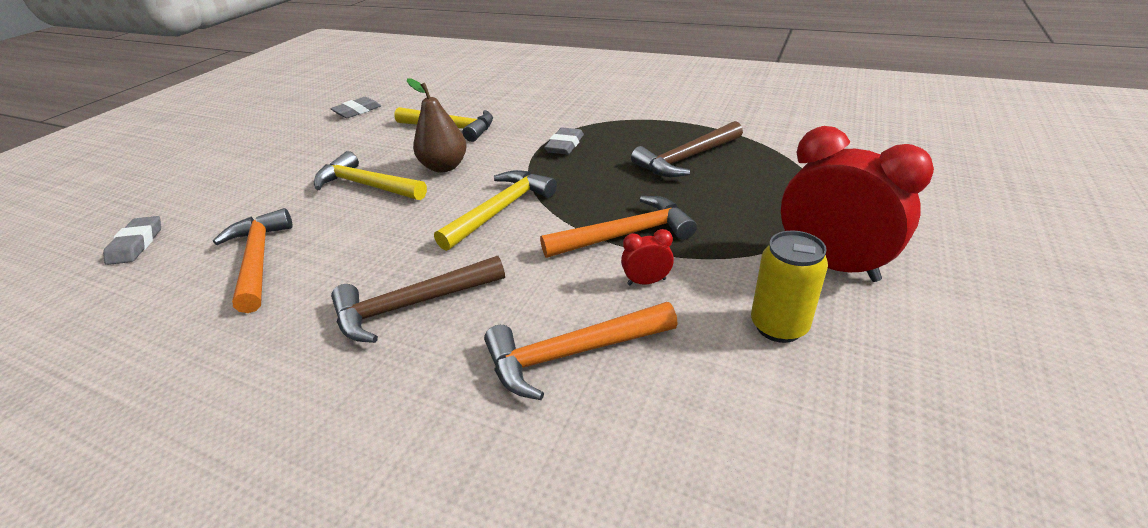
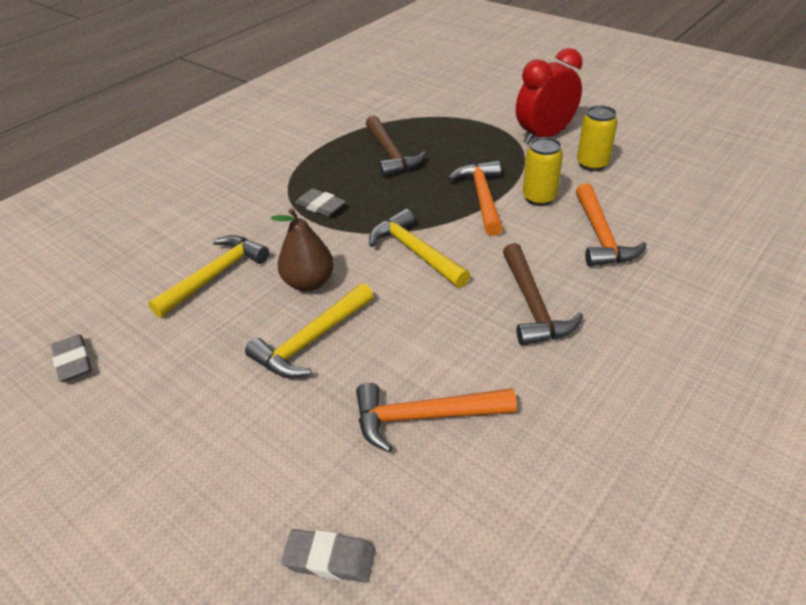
camera: 75 degrees left, 5 degrees up
red clock [621,229,674,285] -> yellow can [523,137,563,206]

